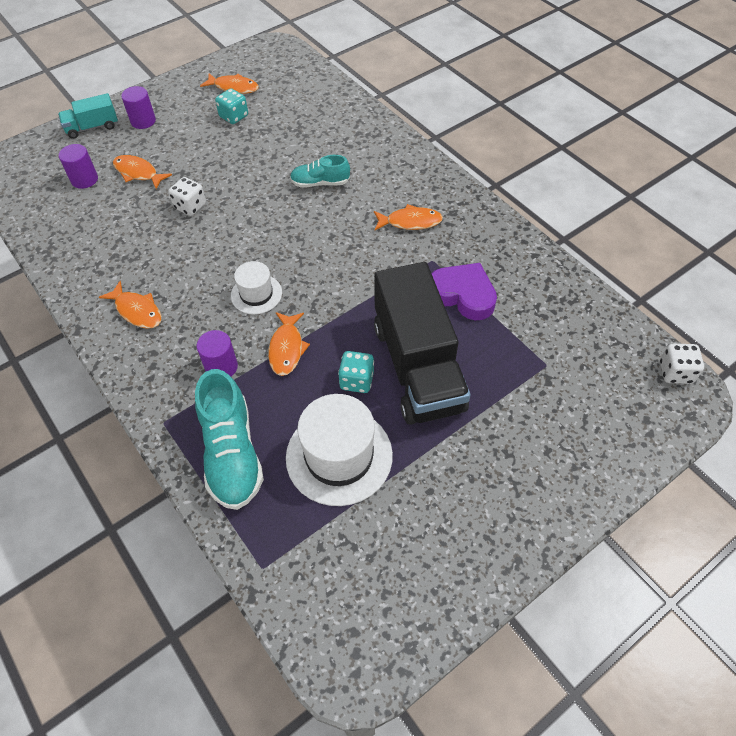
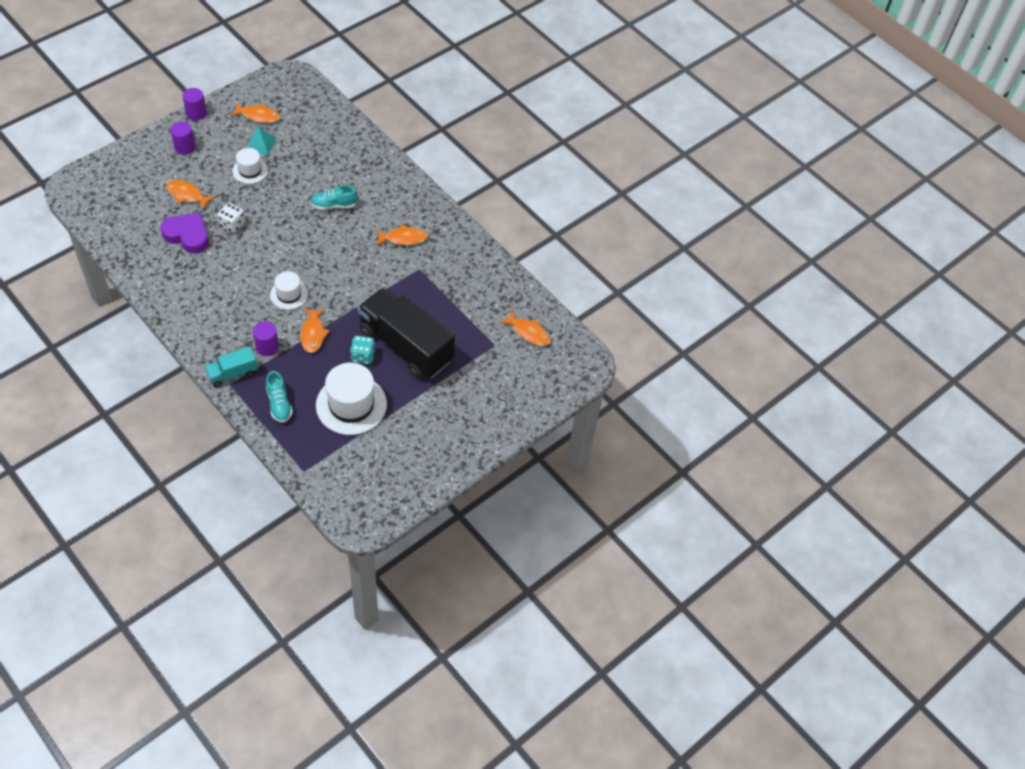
camera: 10 degrees left, 0 degrees up
turquoise truck [58,93,118,139] -> turquoise truck moved to [205,346,258,387]
purple cylinder [59,144,98,189] -> purple cylinder moved to [182,88,207,121]
orange fish [99,281,162,329] -> orange fish moved to [500,310,551,346]
turquoise shoe [195,369,264,510] -> turquoise shoe [266,371,293,423], size x0.58
turquoise dice [215,88,248,124] -> turquoise pyramid [247,126,276,155]
black truck [374,262,470,425] -> black truck turned 150 degrees clockwise [358,288,455,379]
purple heart [431,263,497,320] -> purple heart moved to [160,213,209,253]
white dice [660,344,704,384] -> none
none -> white hat [232,148,268,184]

